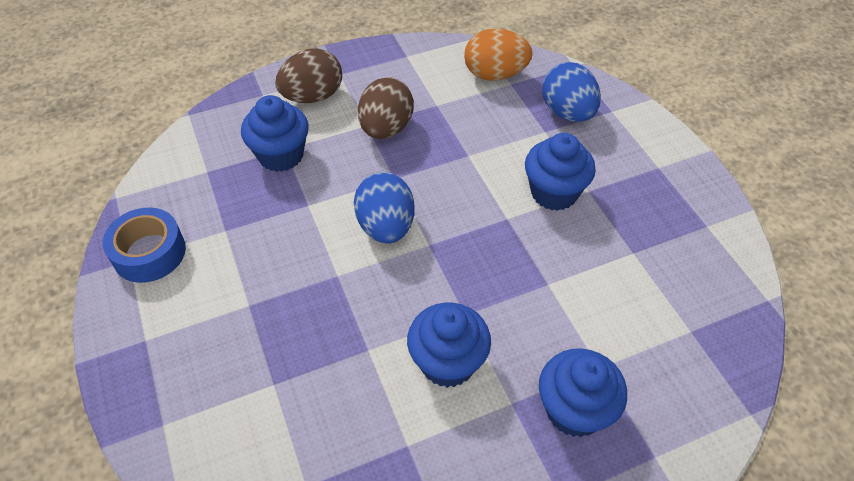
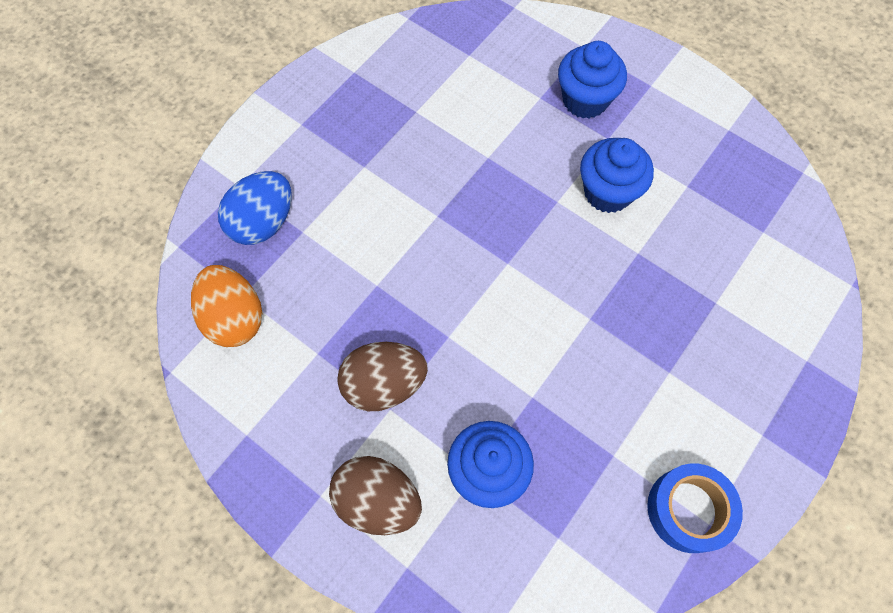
camera: 120 degrees left, 15 degrees up
blue egg [354,172,415,244] -> none
blue cupcake [525,133,596,211] -> none

